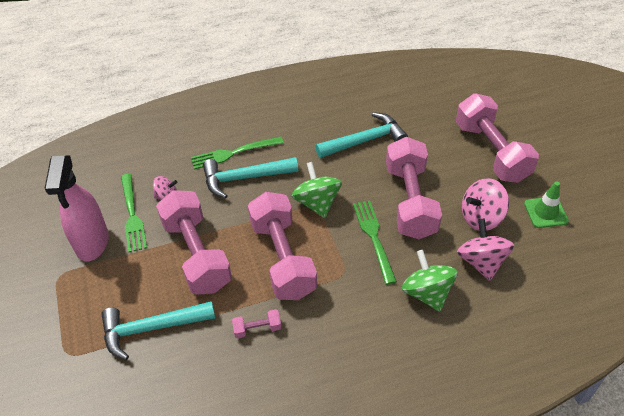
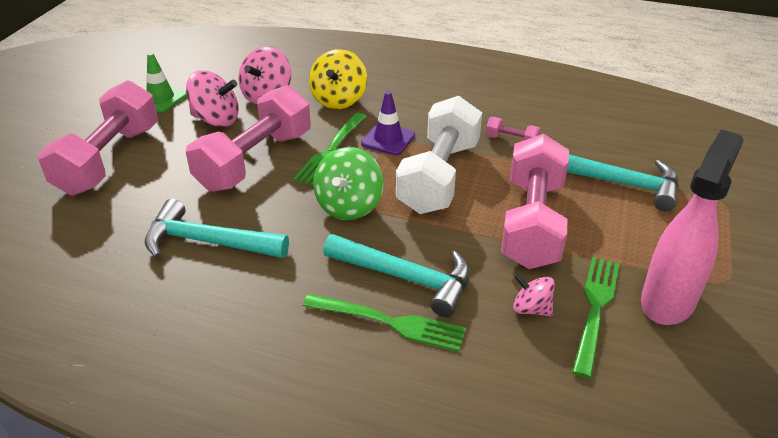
camera: 145 degrees left, 10 degrees down
pink dumbbell [248,192,317,300] -> white dumbbell [396,96,482,214]
green spinning top [402,250,458,312] -> yellow spinning top [309,49,367,109]
none -> purple traffic cone [361,91,415,155]

